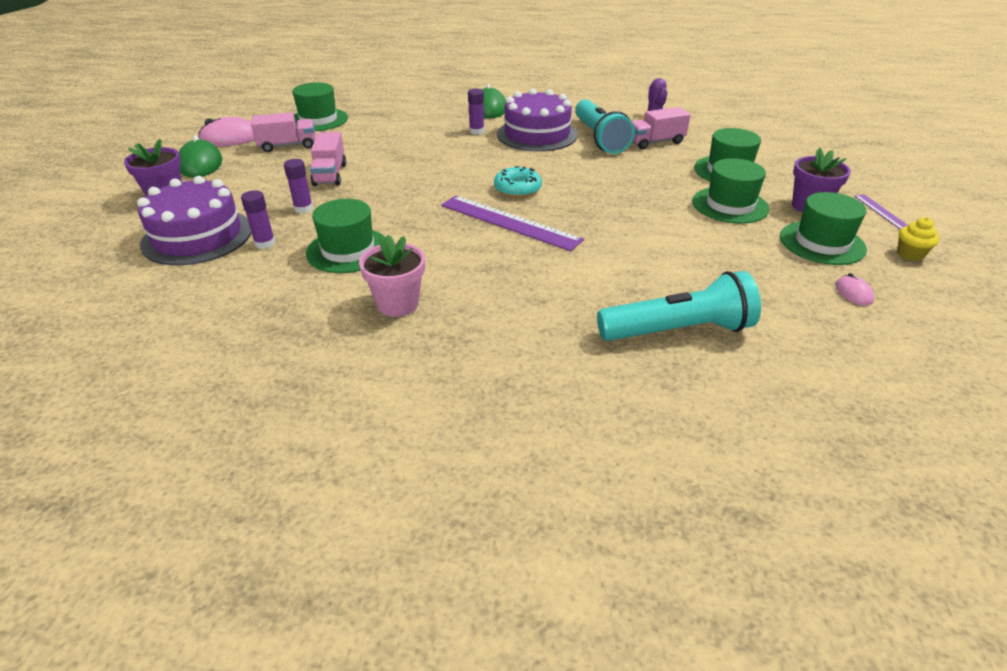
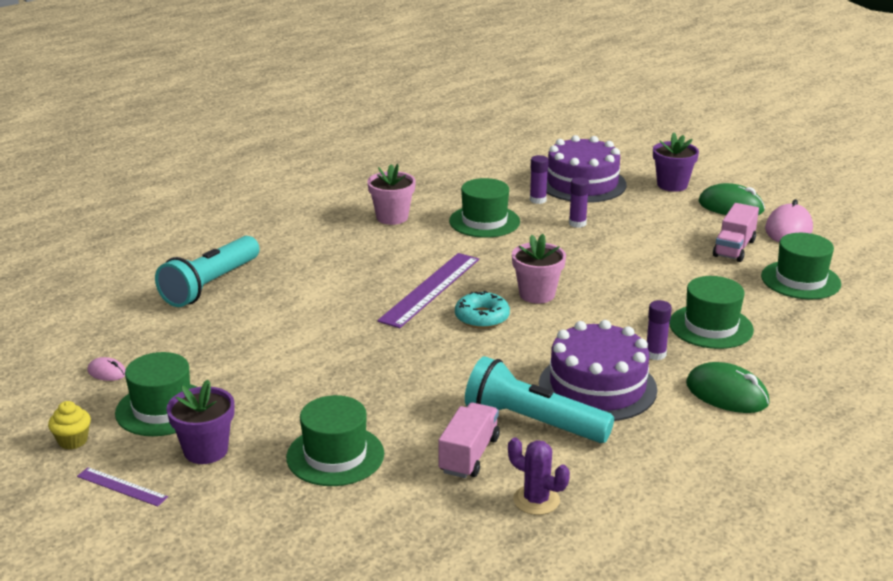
camera: 130 degrees right, 10 degrees down
pink truck [310,132,346,186] -> none
purple ruler [441,196,584,251] -> purple ruler turned 45 degrees counterclockwise [377,253,479,328]
green hat [693,158,769,224] -> green hat moved to [669,276,754,349]
none -> pink flower pot [512,234,566,304]

